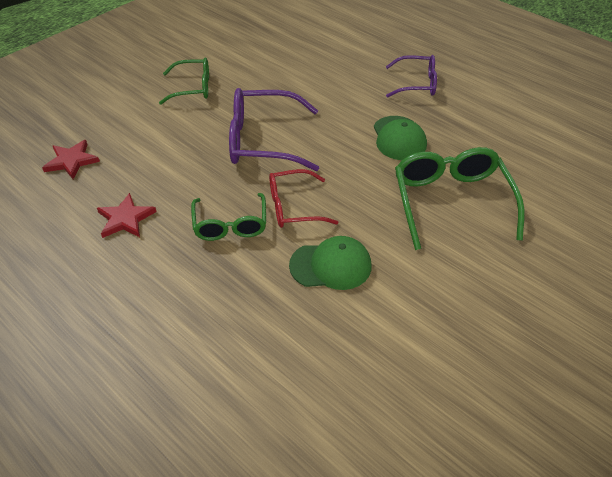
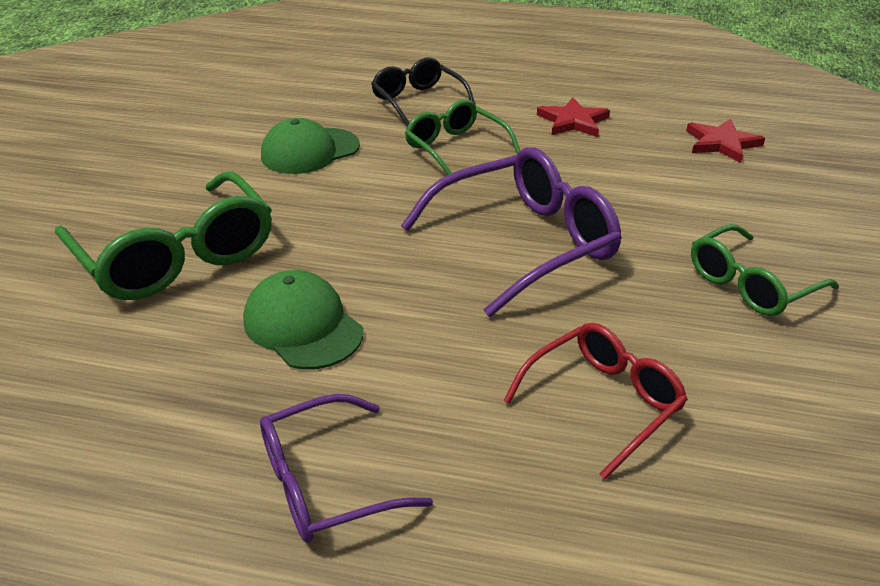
camera: 150 degrees right, 10 degrees down
red glasses [269,169,339,228] -> red glasses moved to [503,323,688,479]
none -> black glasses [371,57,476,126]

